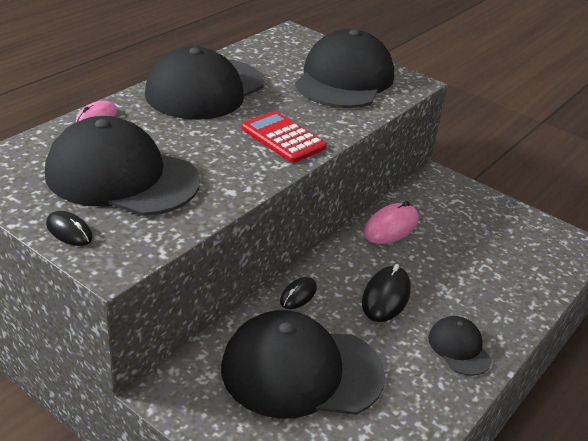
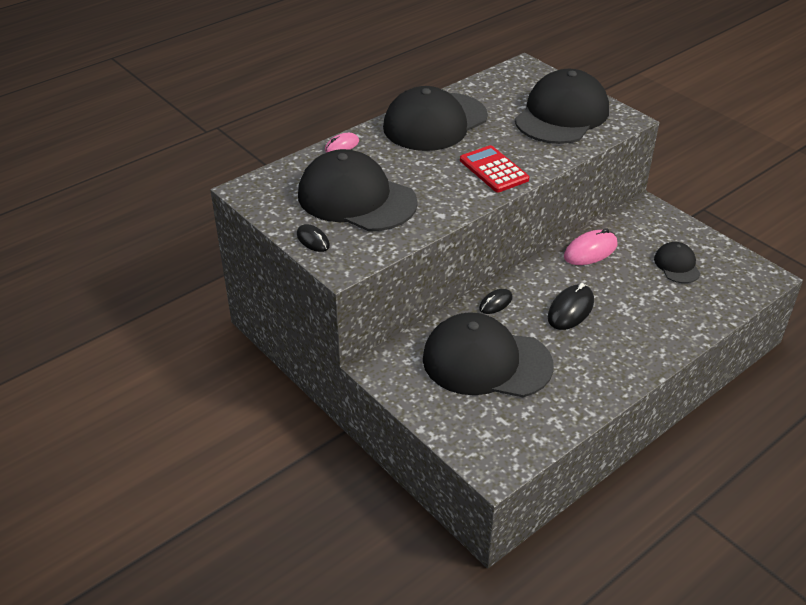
camera: 15 degrees right, 5 degrees up
black cap [428,316,492,376] -> black cap moved to [654,242,700,283]

